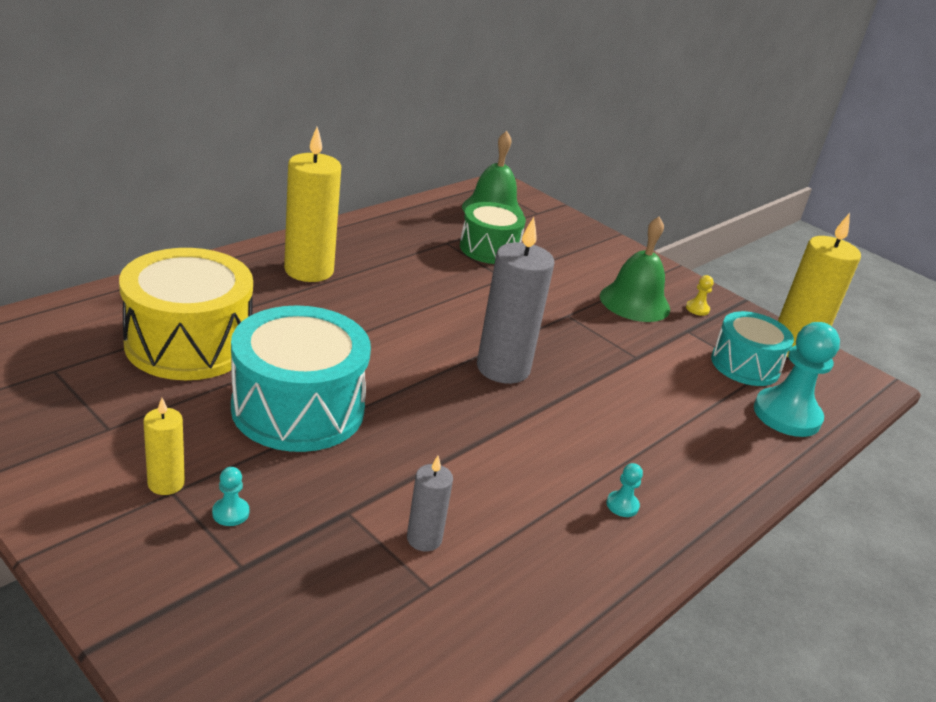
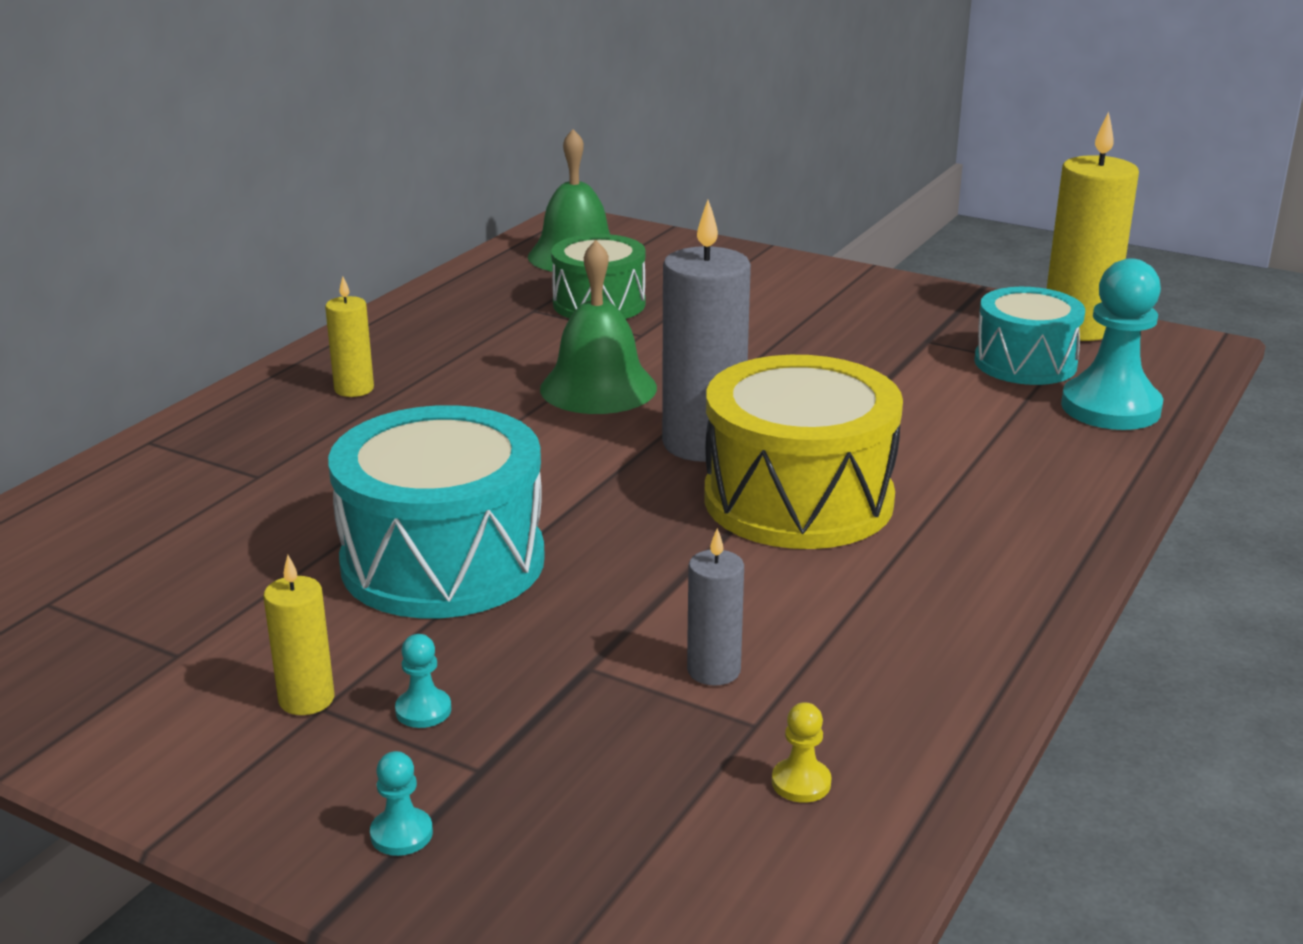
camera: 10 degrees left, 5 degrees down
yellow drum [119,248,253,380] -> yellow drum moved to [704,355,903,549]
yellow candle [284,127,341,282] -> yellow candle [325,277,374,397], size x0.51
green bell [600,216,670,322] -> green bell moved to [540,240,657,414]
turquoise pawn [606,463,643,517] -> turquoise pawn moved to [370,751,433,856]
yellow pawn [686,275,714,316] -> yellow pawn moved to [772,702,831,803]

